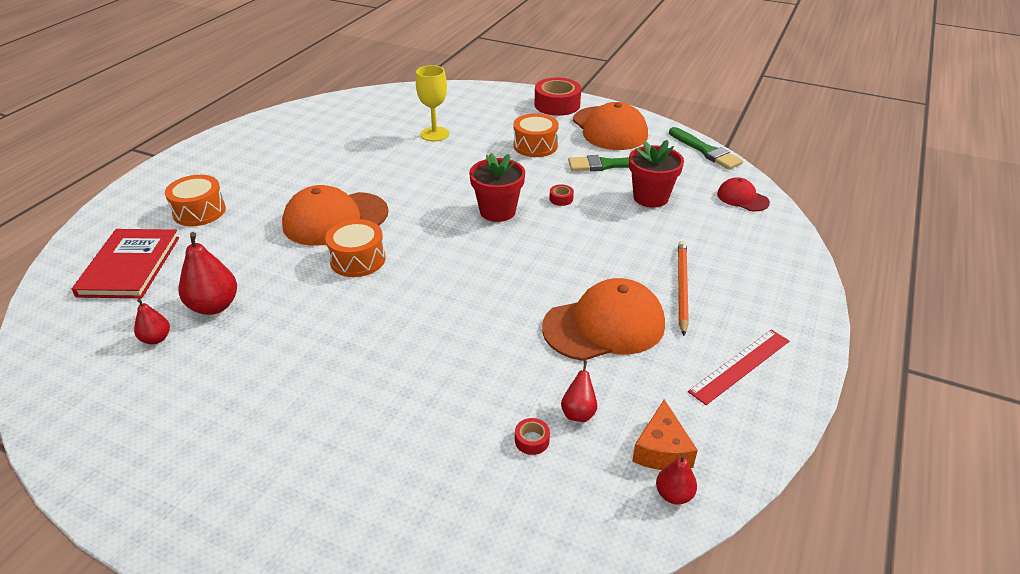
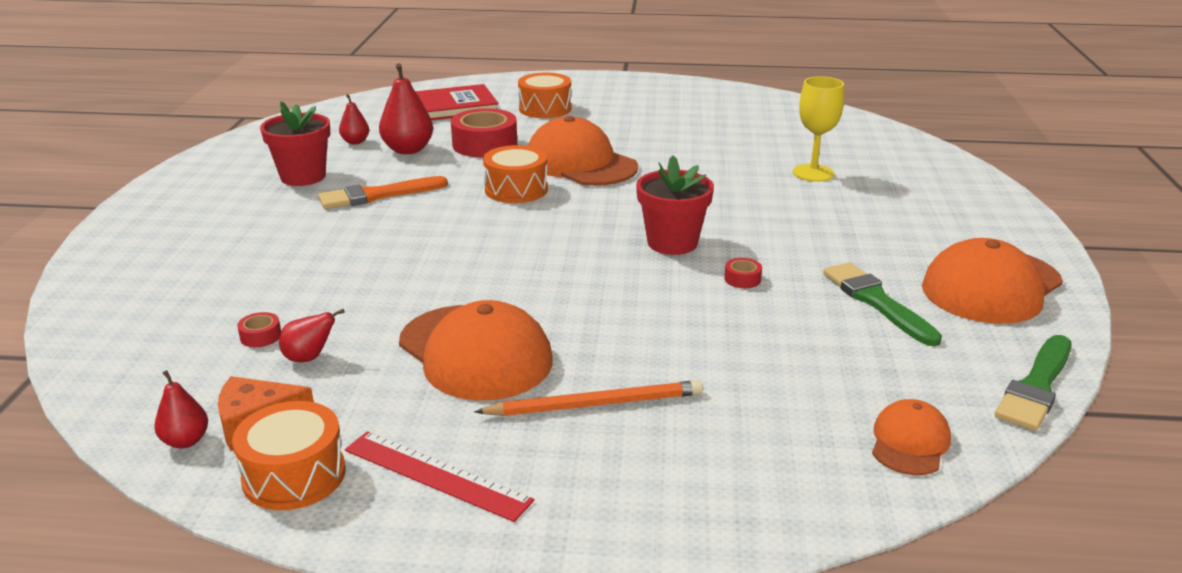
camera: 70 degrees right, 10 degrees down
orange drum [514,113,559,157] -> orange drum moved to [232,401,346,510]
red tape [535,78,581,116] -> red tape moved to [451,108,517,157]
red flower pot [629,140,684,207] -> red flower pot moved to [260,101,330,186]
red cap [717,177,770,212] -> orange cap [872,399,951,475]
none -> orange brush [318,176,448,209]

